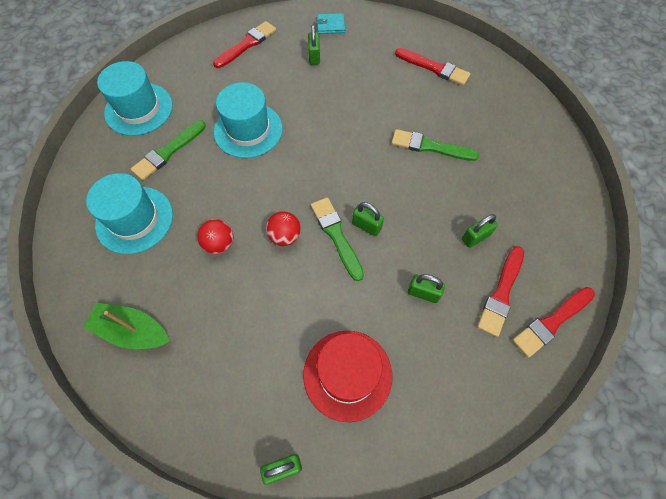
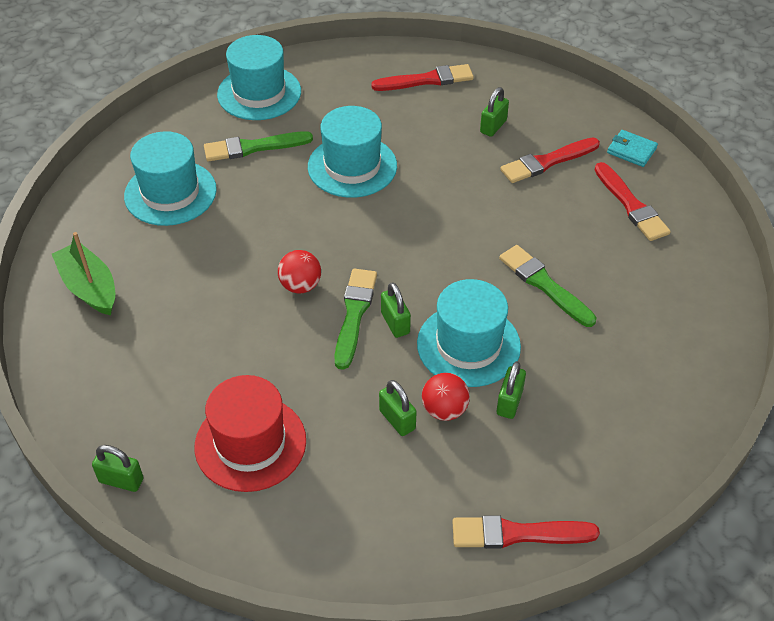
camera: 35 degrees right, 15 degrees down
red ball [197,219,234,254] -> red ball moved to [422,373,470,421]
turquoise wallet [316,13,345,34] -> turquoise wallet moved to [607,130,658,167]
green padlock [462,214,498,248] -> green padlock turned 75 degrees counterclockwise [497,361,526,419]
red brush [477,246,524,337] -> red brush moved to [500,138,600,183]
none -> turquoise hat [417,279,521,387]

